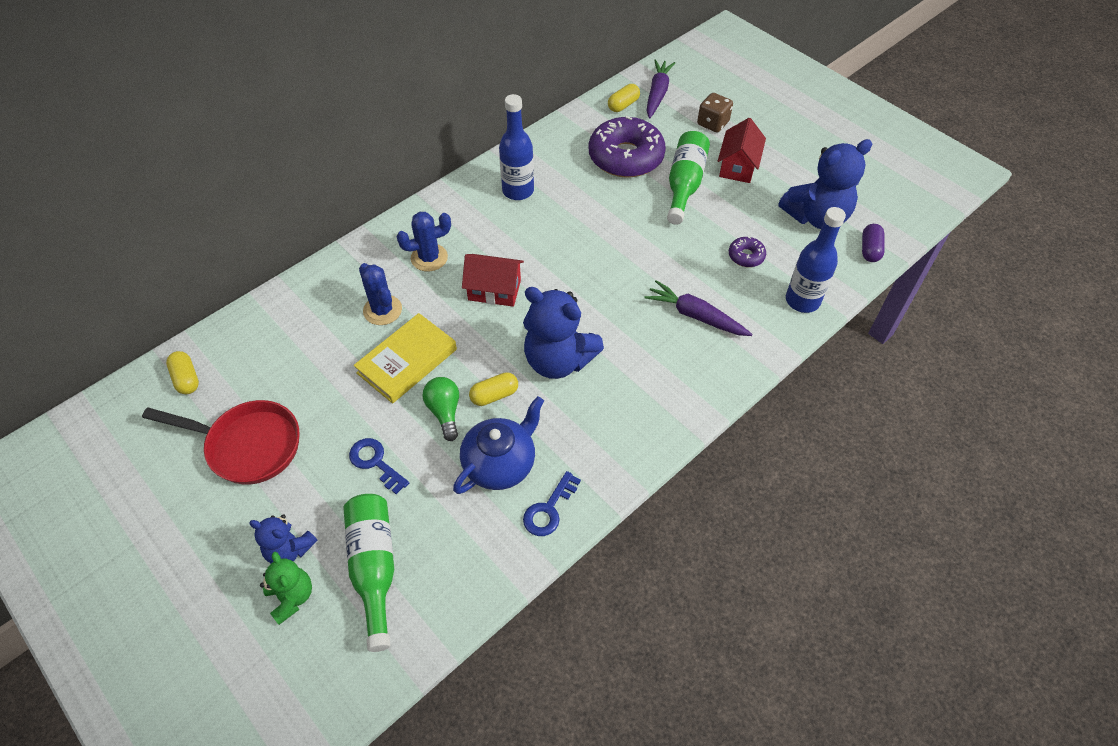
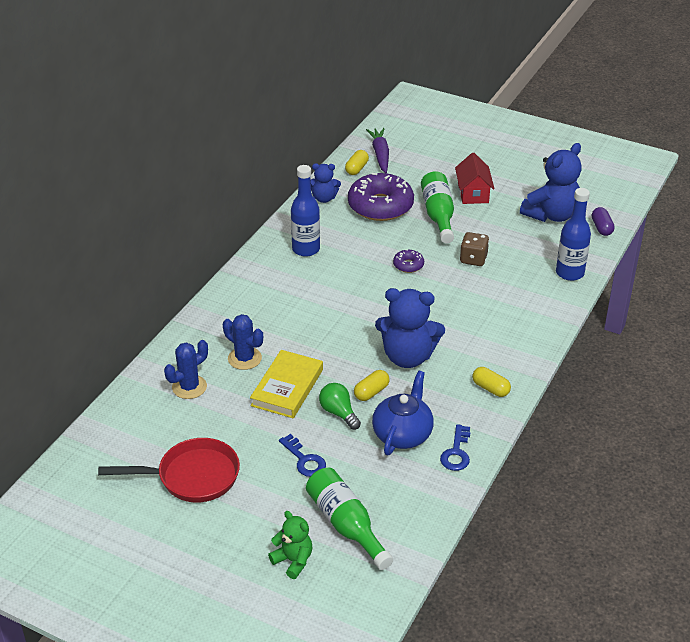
camera: 20 degrees left, 15 degrees down
yellow capsule [166,351,199,394] -> yellow capsule moved to [472,367,511,397]
blue teddy bear [249,514,318,563] -> blue teddy bear moved to [310,163,341,203]
blue key [349,438,409,494] -> blue key turned 150 degrees counterclockwise [279,434,326,477]
blue cactus [397,212,451,272] -> blue cactus moved to [164,340,208,399]
red house [462,254,524,307] -> none
purple carrot [644,280,752,336] -> none
brown dice [697,93,733,133] -> brown dice moved to [460,232,489,266]
purple donut [729,237,766,267] -> purple donut moved to [393,250,424,273]

